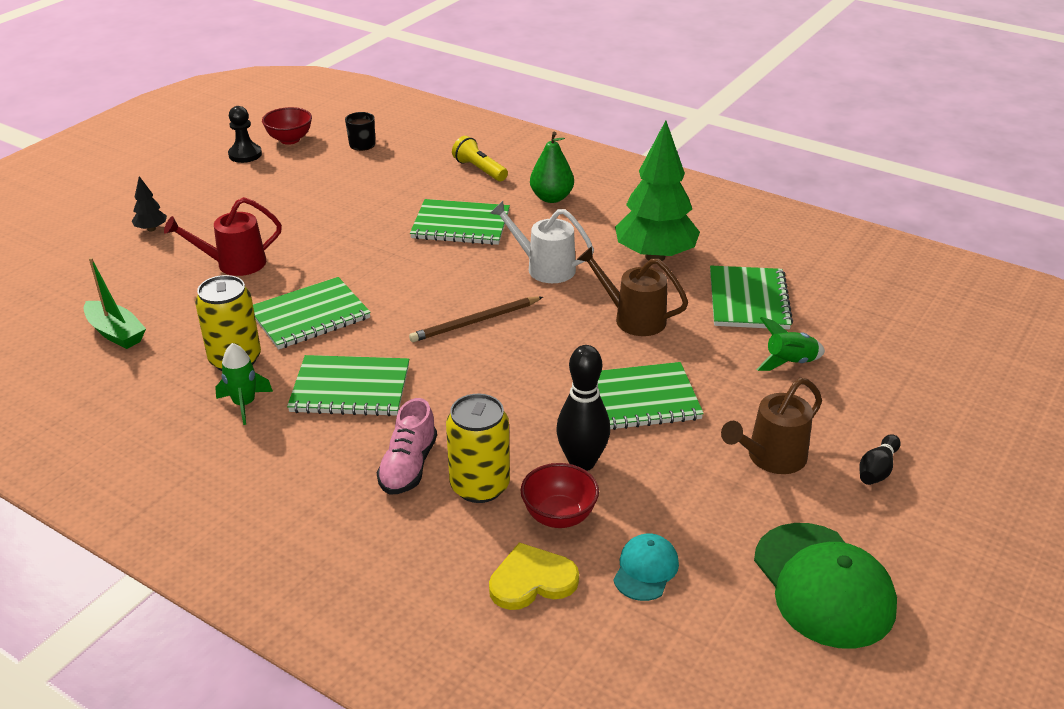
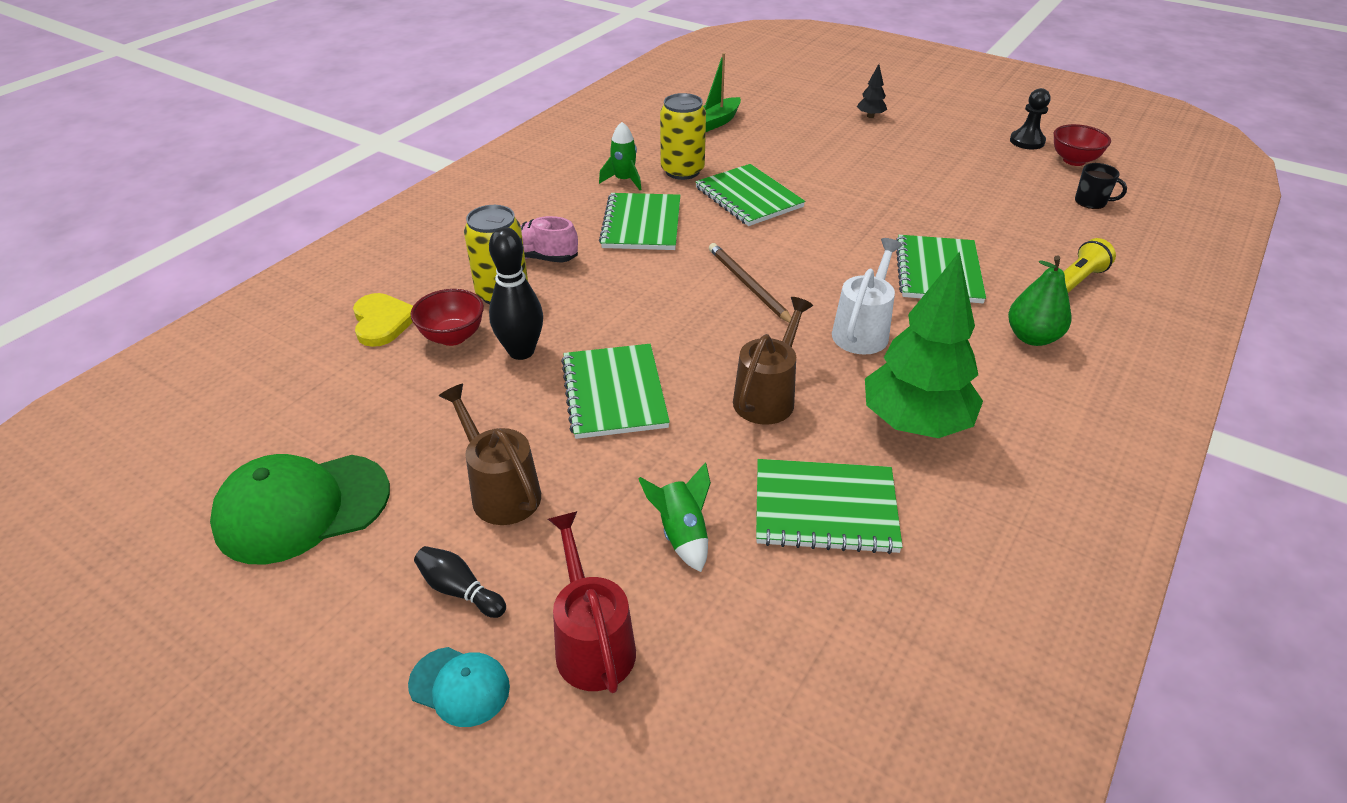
camera: 90 degrees right, 5 degrees up
red watering can [164,197,282,276] -> red watering can moved to [548,511,636,693]
turquoise cap [613,533,679,601] -> turquoise cap moved to [408,647,510,727]

